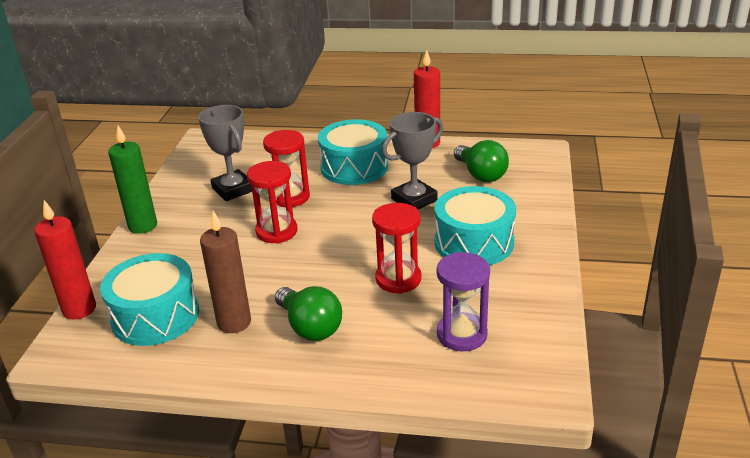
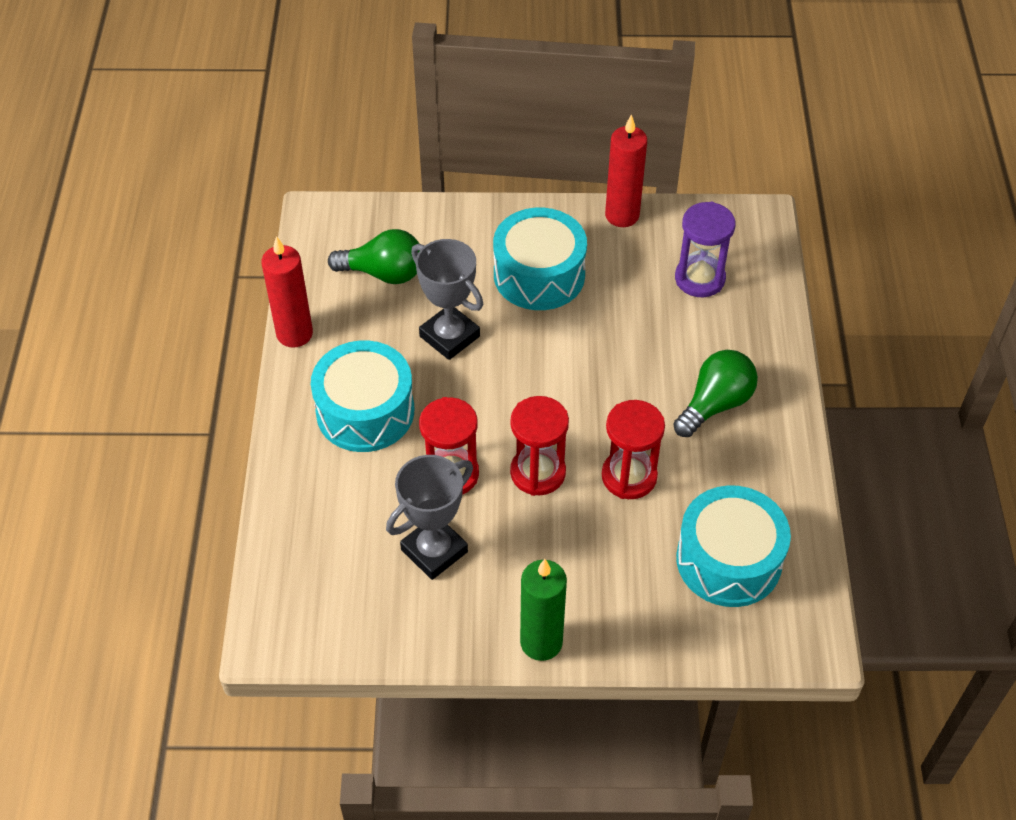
camera: 100 degrees left, 20 degrees up
red candle [34,200,96,320] -> red candle moved to [605,114,647,227]
brown candle [200,210,251,333] -> none
red hourglass [372,203,421,294] -> red hourglass moved to [602,400,665,499]
green light bulb [454,140,509,182] -> green light bulb turned 45 degrees clockwise [328,229,419,284]

